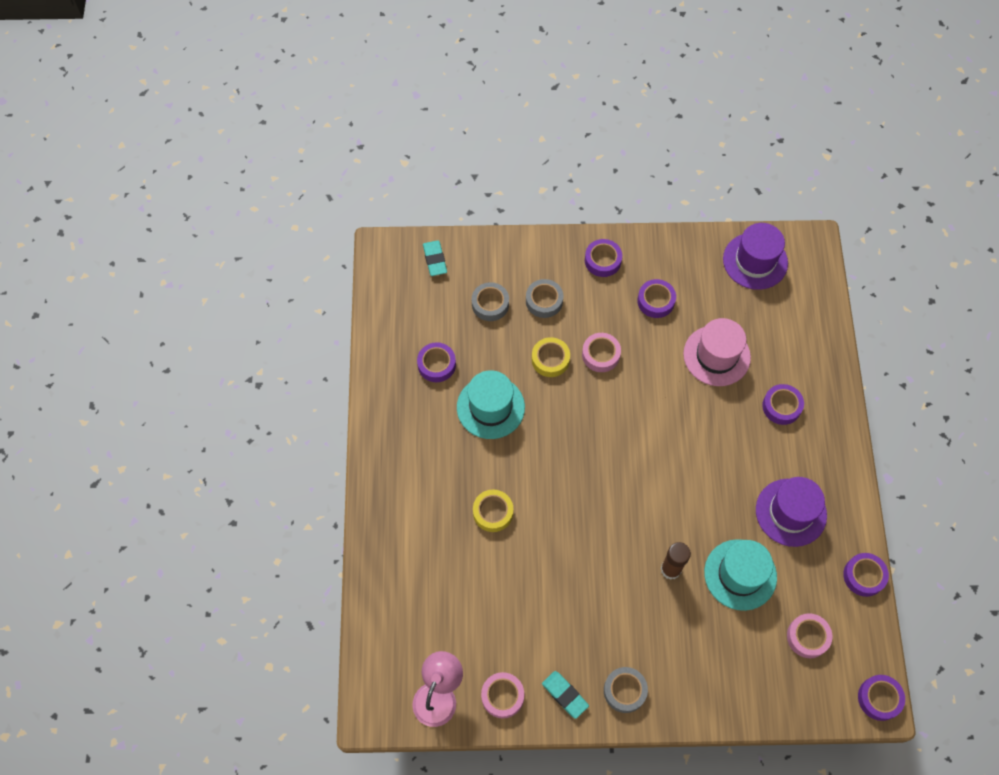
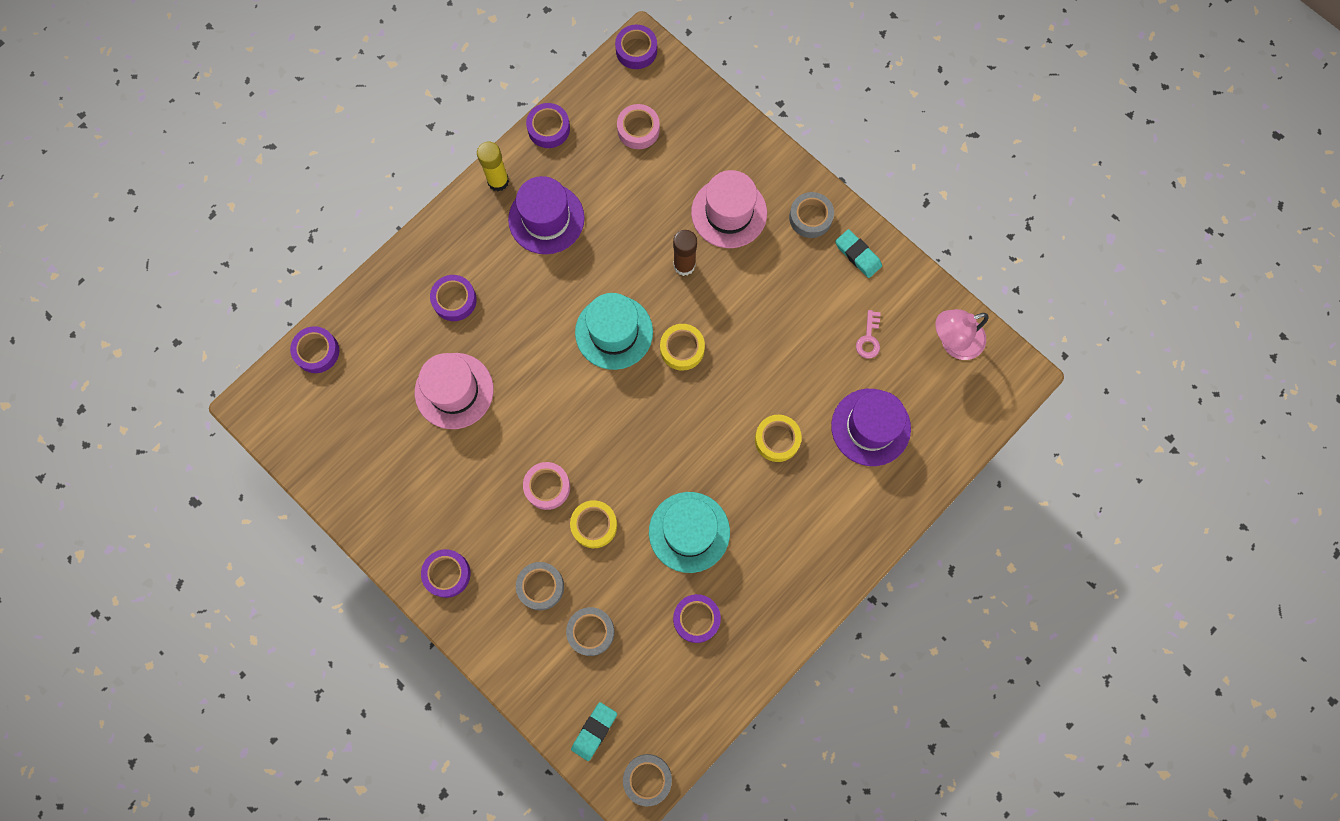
camera: 135 degrees left, 10 degrees up
pink tape [481,672,524,718] -> none
turquoise eraser [542,671,589,719] -> turquoise eraser turned 45 degrees counterclockwise [835,229,882,278]
purple tape [637,279,676,318] -> purple tape moved to [290,326,339,373]
turquoise hat [704,539,777,611] -> turquoise hat moved to [575,293,653,370]
purple hat [723,223,788,290] -> purple hat moved to [831,389,911,466]
none -> yellow glue stick [477,142,509,191]
none -> grey tape [623,754,672,807]
none -> yellow tape [660,324,705,371]
none -> pink hat [691,170,767,248]
none -> pink key [856,310,881,359]

